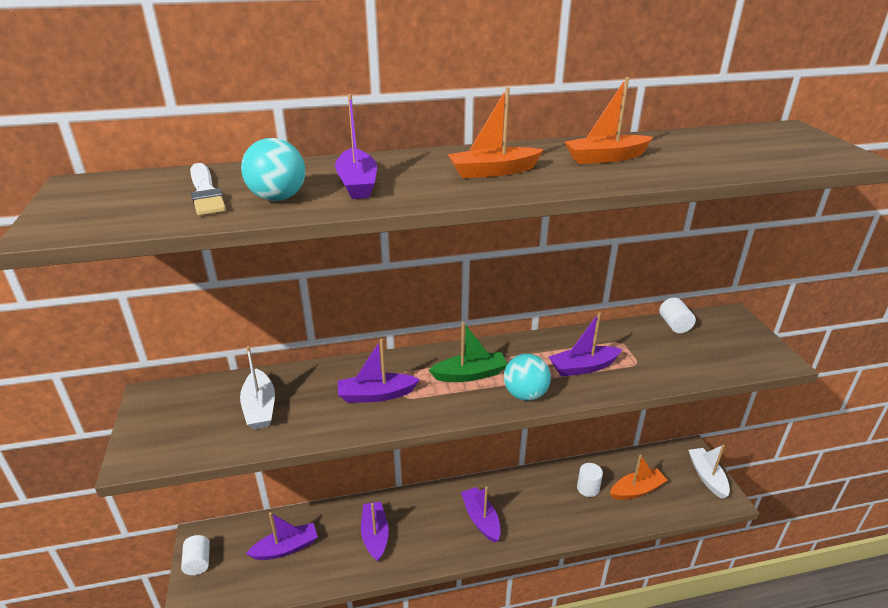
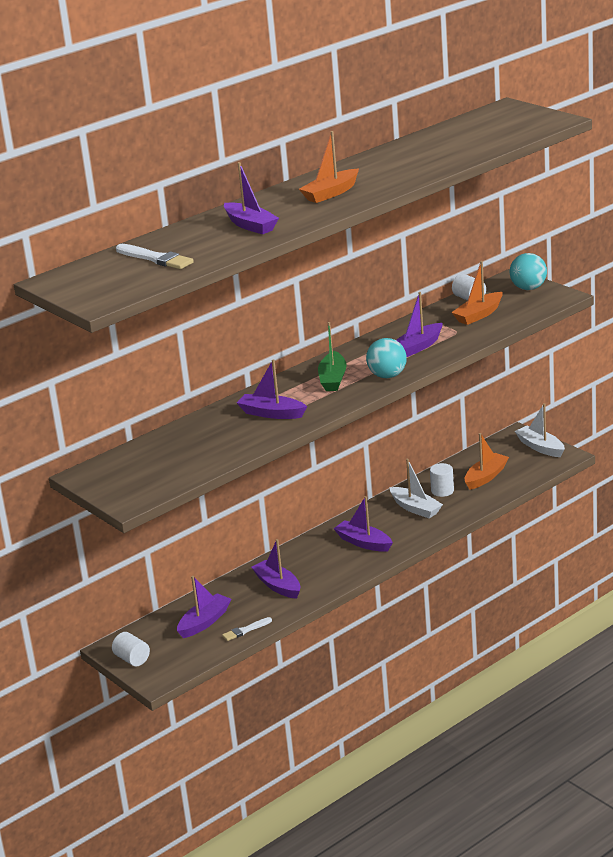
camera: 25 degrees left, 5 degrees down
white boat [240,346,275,429] -> white boat moved to [389,459,443,518]
turquoise ball [241,138,305,201] -> turquoise ball moved to [510,253,547,290]
purple boat [338,339,420,403] -> purple boat turned 60 degrees clockwise [237,359,307,419]
green boat [429,322,507,382] -> green boat turned 135 degrees clockwise [318,322,347,391]
orange boat [564,77,653,164] -> orange boat moved to [451,261,503,325]
none -> white brush [222,617,272,641]

